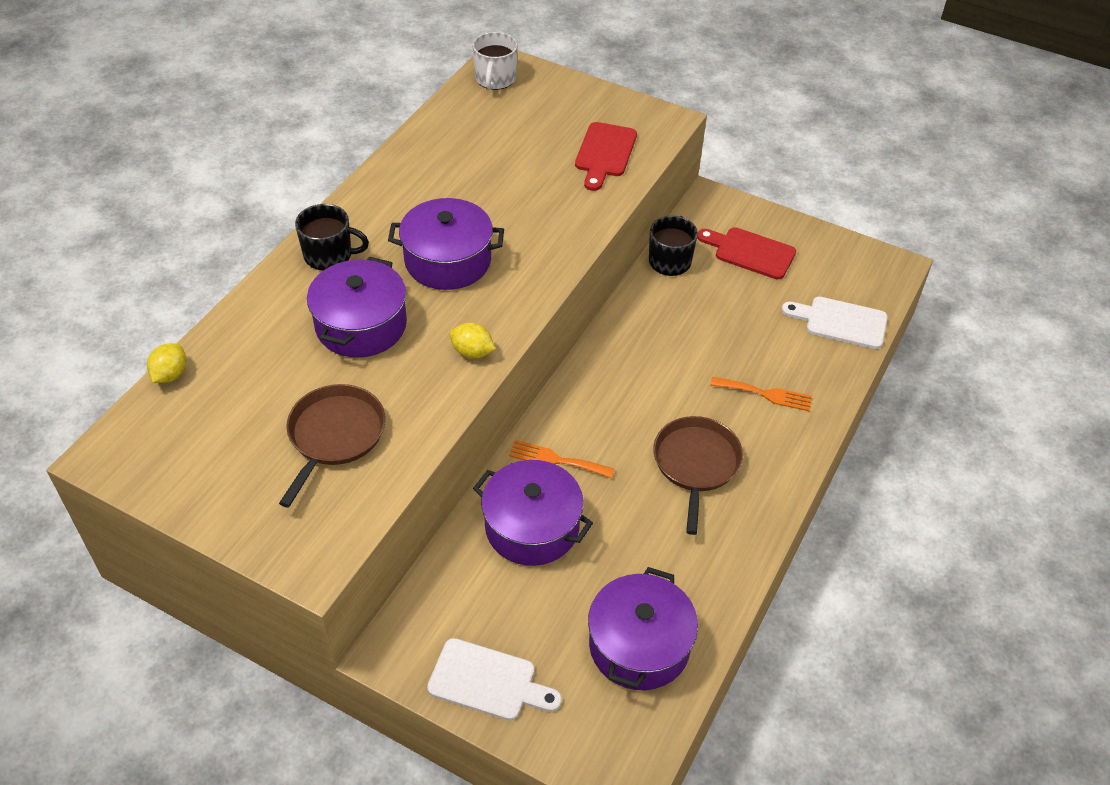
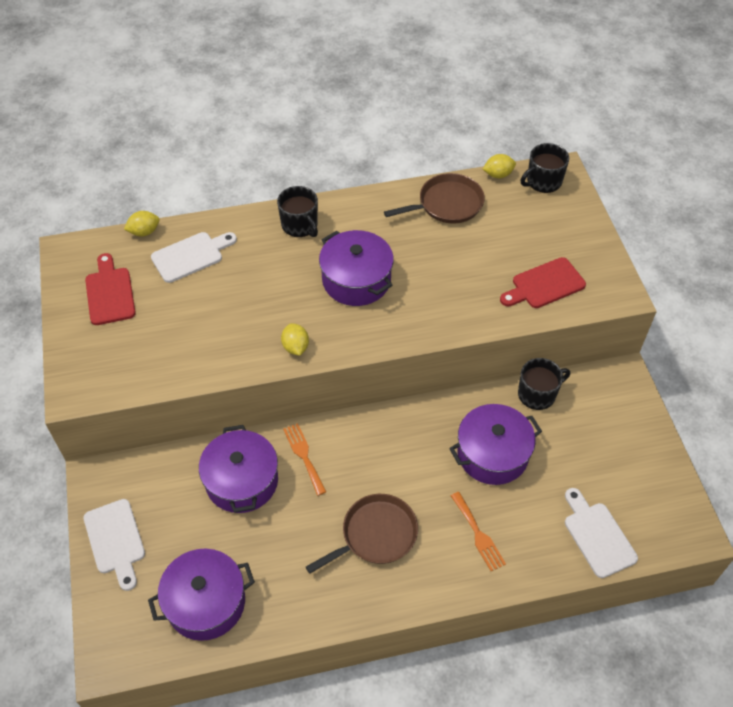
camera: 50 degrees right, 5 degrees up
brown pan [279,384,385,508] -> brown pan moved to [384,173,485,224]
purple pot [307,257,407,358] -> purple pot moved to [449,404,542,485]
white mug [472,32,518,90] -> black mug [521,143,569,193]
red cutting board [697,227,796,279] -> red cutting board moved to [85,253,136,325]
none -> white cutting board [151,232,237,283]
none -> yellow lemon [483,154,516,178]

